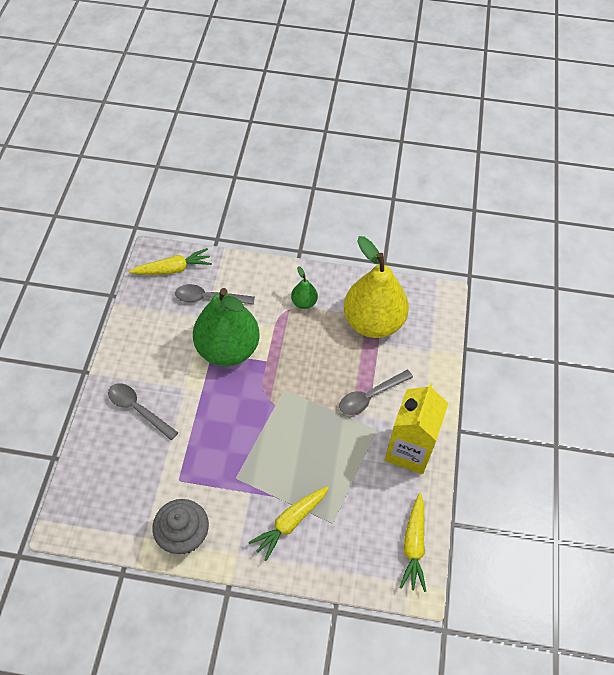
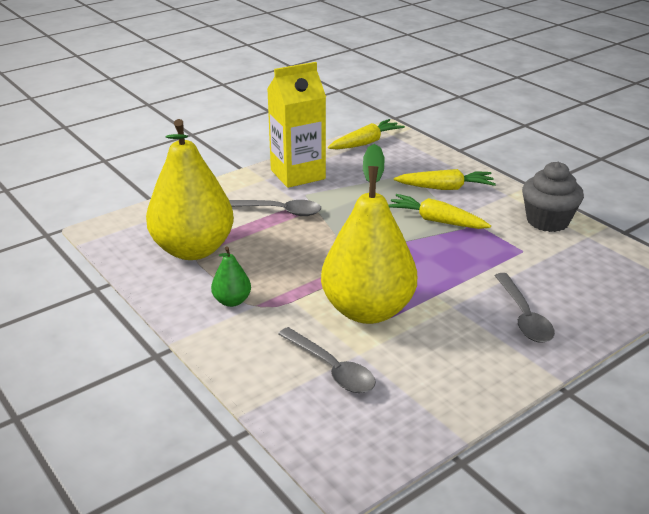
camera: 135 degrees left, 25 degrees down
yellow carrot [129,248,212,275] -> yellow carrot moved to [389,194,491,229]
green pear [193,288,259,366] -> yellow pear [321,144,417,324]

